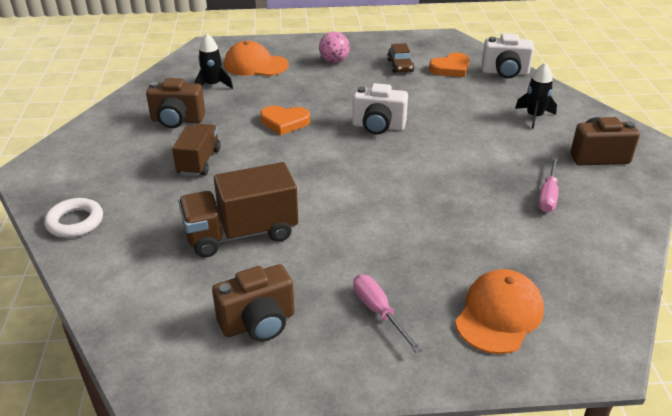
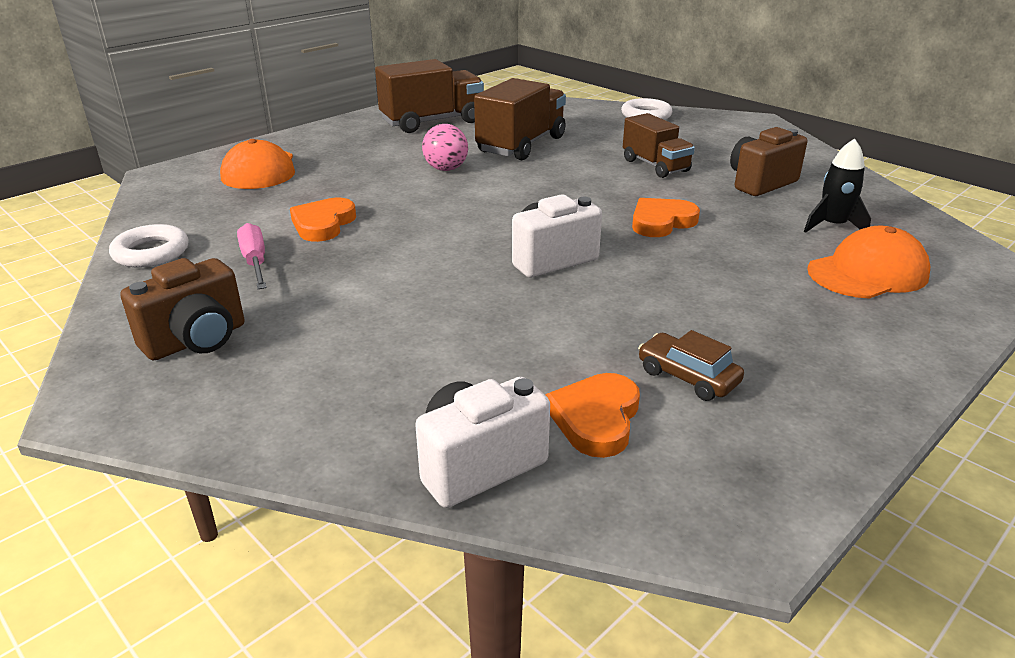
camera: 140 degrees right, 5 degrees down
brown camera [212,264,294,342] -> brown truck [375,59,484,133]
pink ball [319,32,350,63] -> pink ball moved to [422,124,468,171]
pink screwdriver [353,274,422,353] -> none
black rocket [515,62,557,129] -> none
none -> white ring [109,224,189,267]
none -> orange heart [290,197,356,242]

